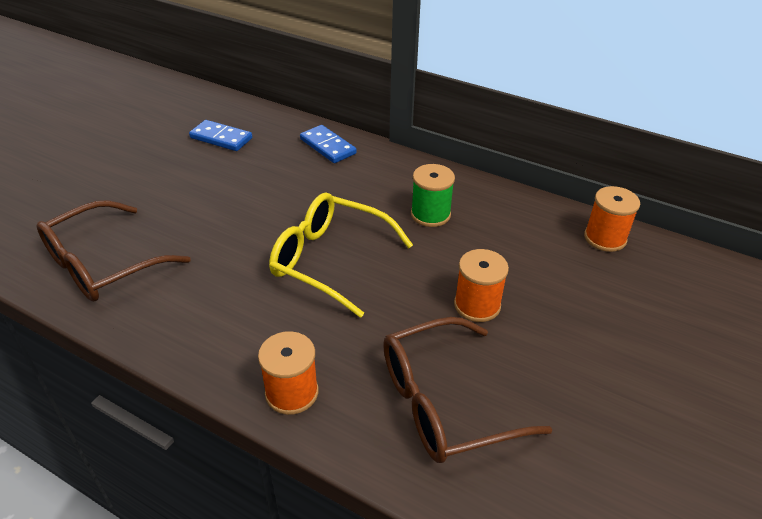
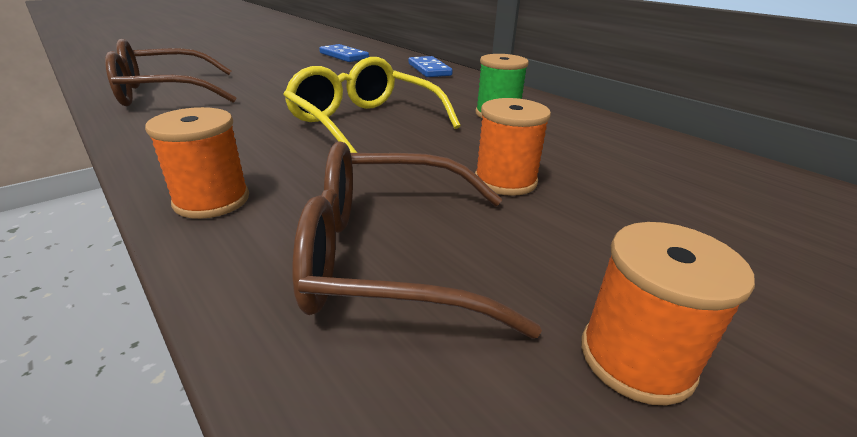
camera: 20 degrees right, 10 degrees down
orange spool [584,186,640,252] -> orange spool moved to [581,222,755,406]

